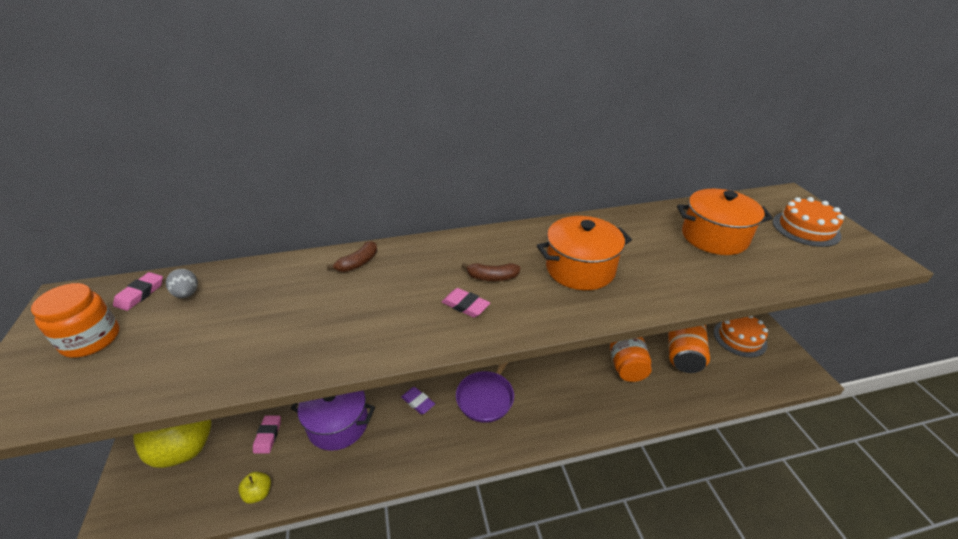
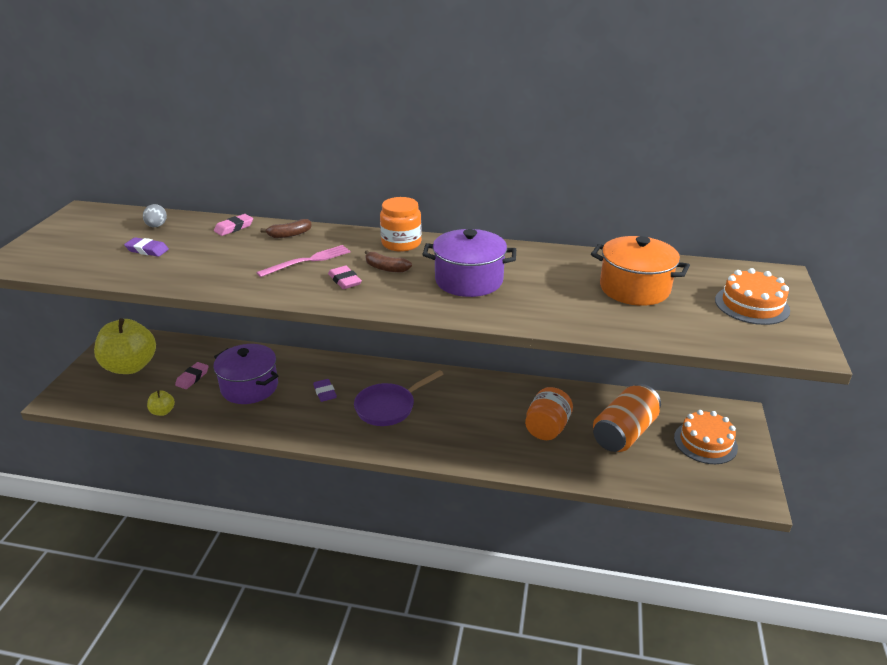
camera: 25 degrees right, 5 degrees down
orange jar [31,283,119,358] -> orange jar moved to [380,197,422,252]
pink eraser [113,272,163,311] -> pink eraser moved to [214,214,253,236]
orange pot [537,216,632,290] -> purple pot [422,229,516,297]
none -> purple eraser [124,237,169,257]
none -> pink fork [256,245,350,277]

